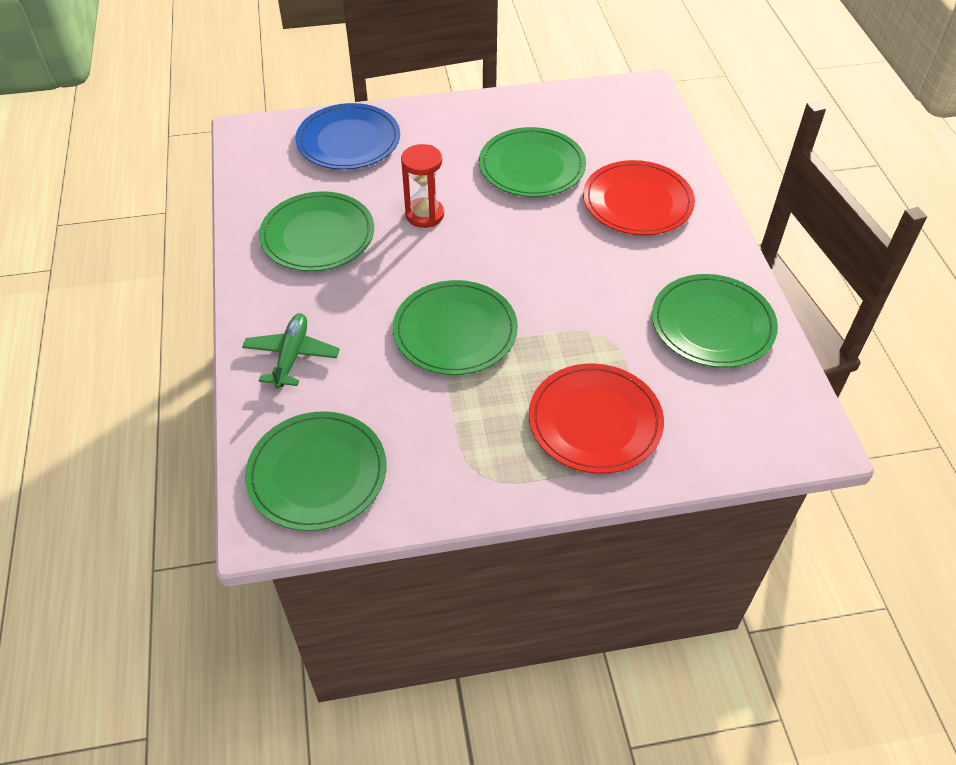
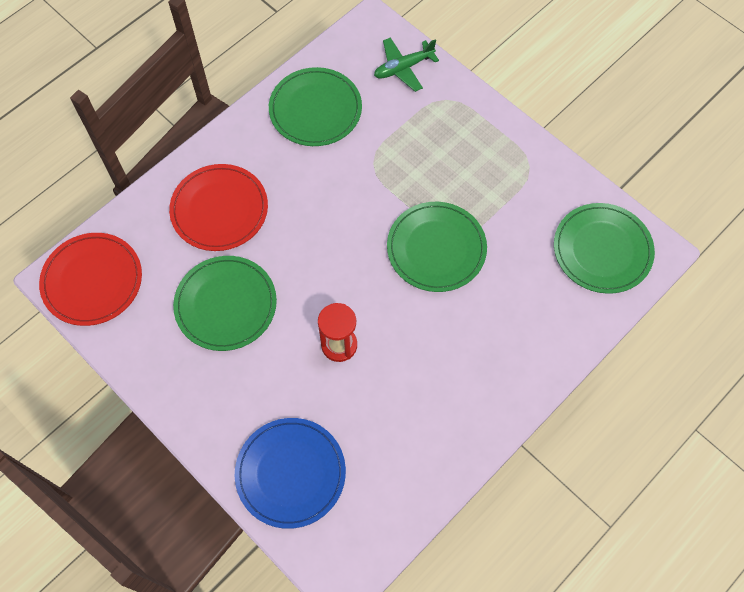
camera: 125 degrees left, 15 degrees up
green plane [242,313,339,389] -> green plane moved to [374,37,439,92]
green plate [259,191,374,272] -> none
red plate [529,363,664,474] -> red plate moved to [39,233,142,326]

